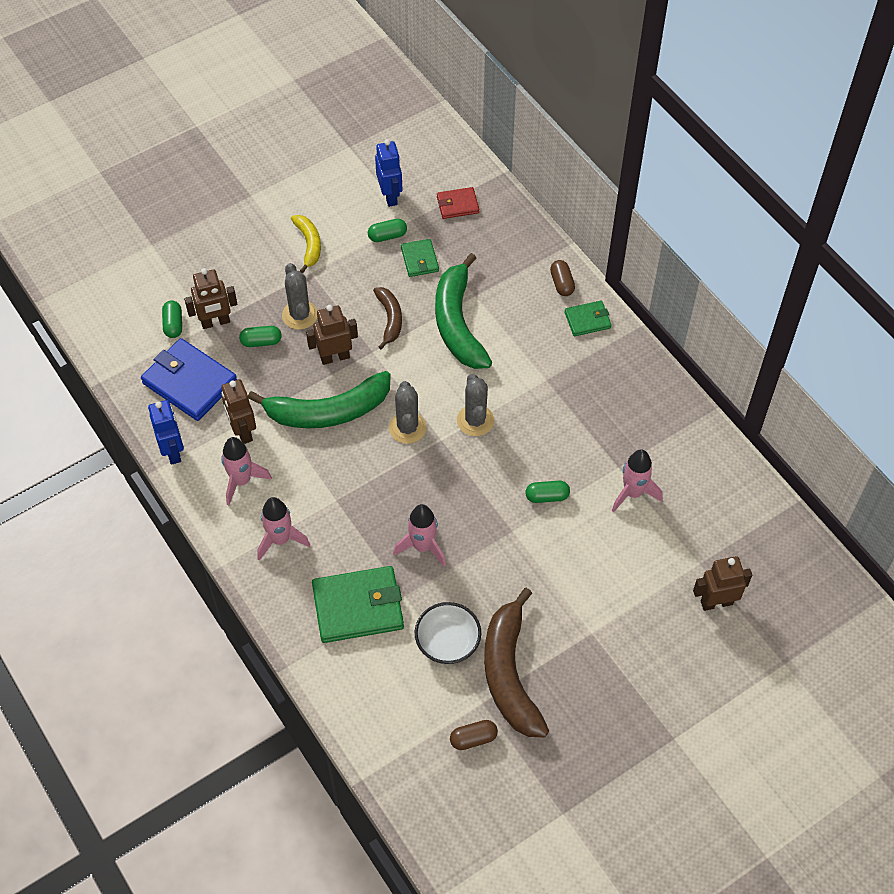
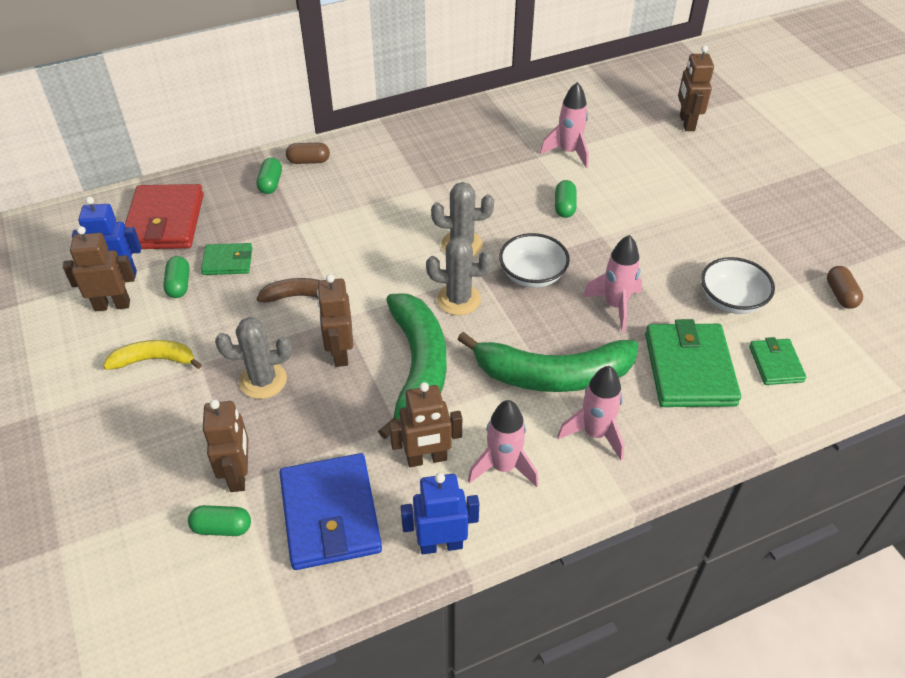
camera: 80 degrees left, 10 degrees down
blue wallet [141,338,237,421] -> blue wallet turned 60 degrees counterclockwise [279,453,382,570]
green capsule [239,326,282,347] -> green capsule moved to [256,158,282,194]
green banana [435,253,492,369] -> green banana moved to [457,332,639,392]
red wallet [437,187,479,219] -> red wallet [125,184,204,249], size x1.86
brown banana [484,588,549,738] -> none
green wallet [564,300,612,336] -> green wallet moved to [749,337,806,385]
none -> brown robot [63,226,135,311]
none -> white bowl [499,233,570,288]

